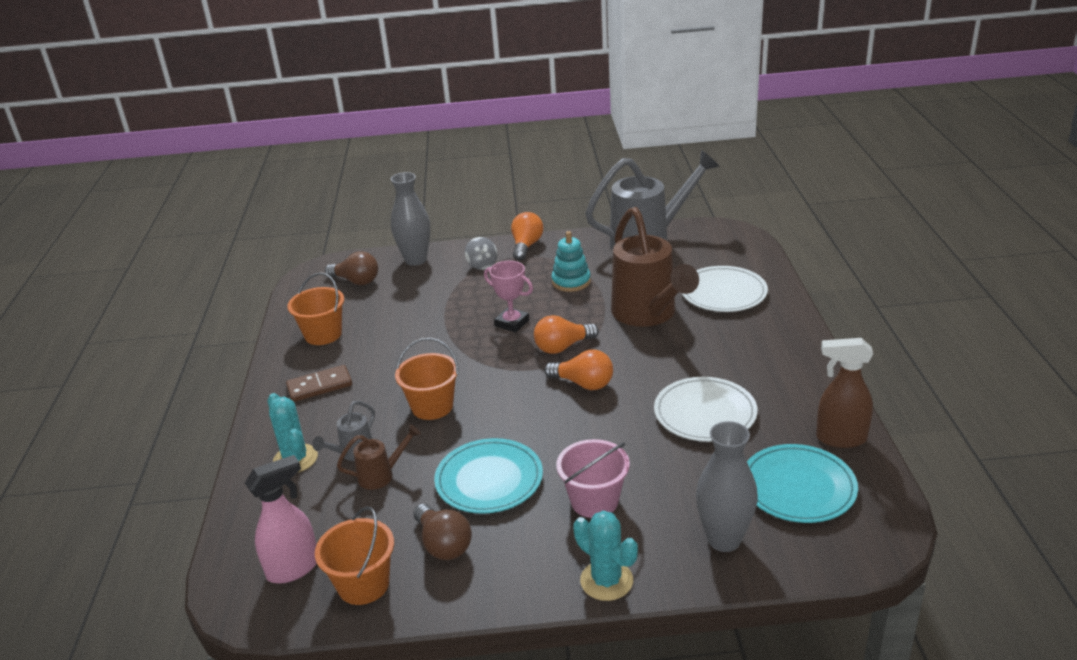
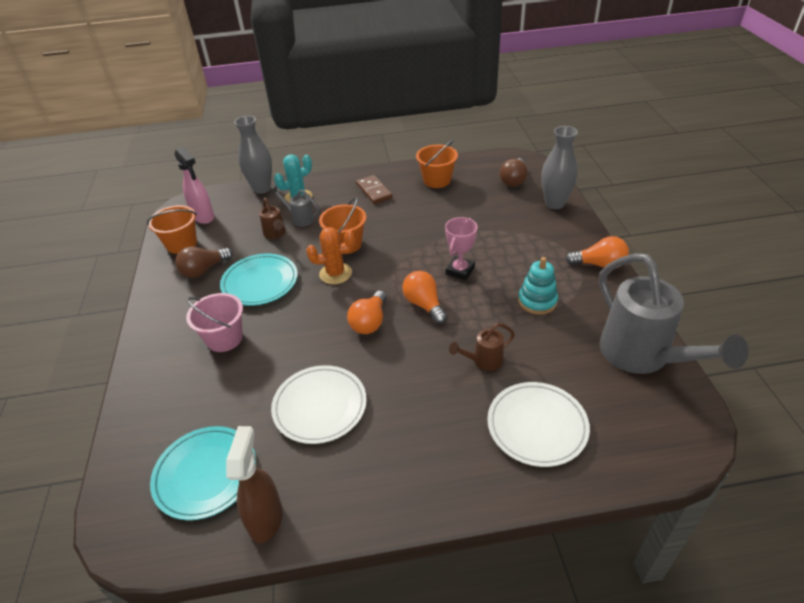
camera: 85 degrees right, 10 degrees up
grey spinning top [465,237,498,270] -> none
turquoise cactus [573,511,638,601] -> none
brown watering can [611,207,699,327] -> brown watering can [449,323,515,371], size x0.44
grey vase [696,421,758,552] -> grey vase moved to [234,116,272,194]
none -> orange cactus [306,227,355,284]

